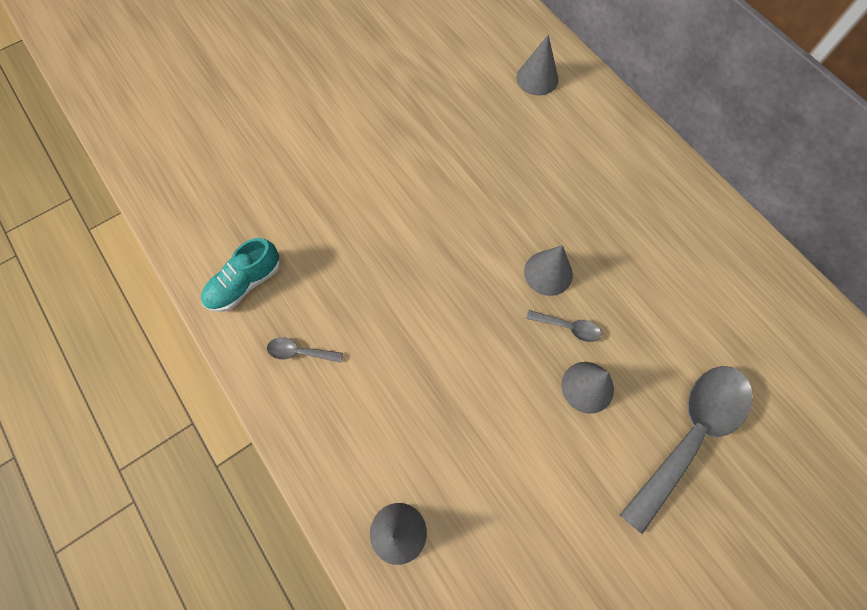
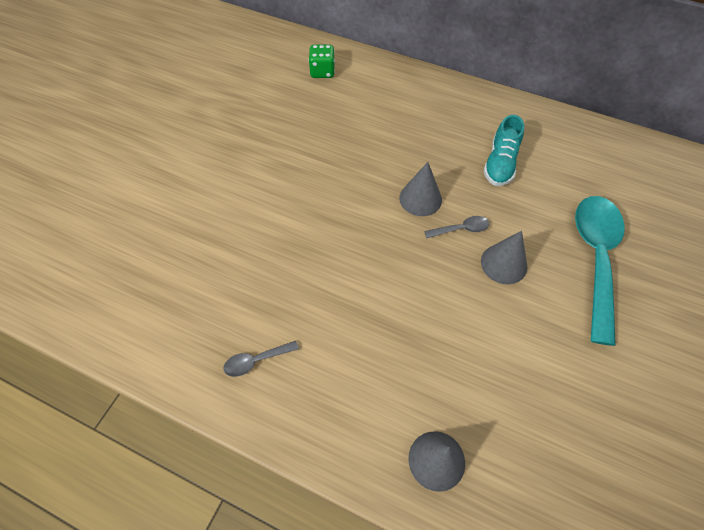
camera: 30 degrees left, 10 degrees down
turquoise shoe [201,238,281,312] -> turquoise shoe moved to [483,115,524,186]
grey cone [516,35,558,96] -> green dice [309,45,335,78]
grey spoon [620,366,753,534] -> turquoise spoon [575,196,625,346]

